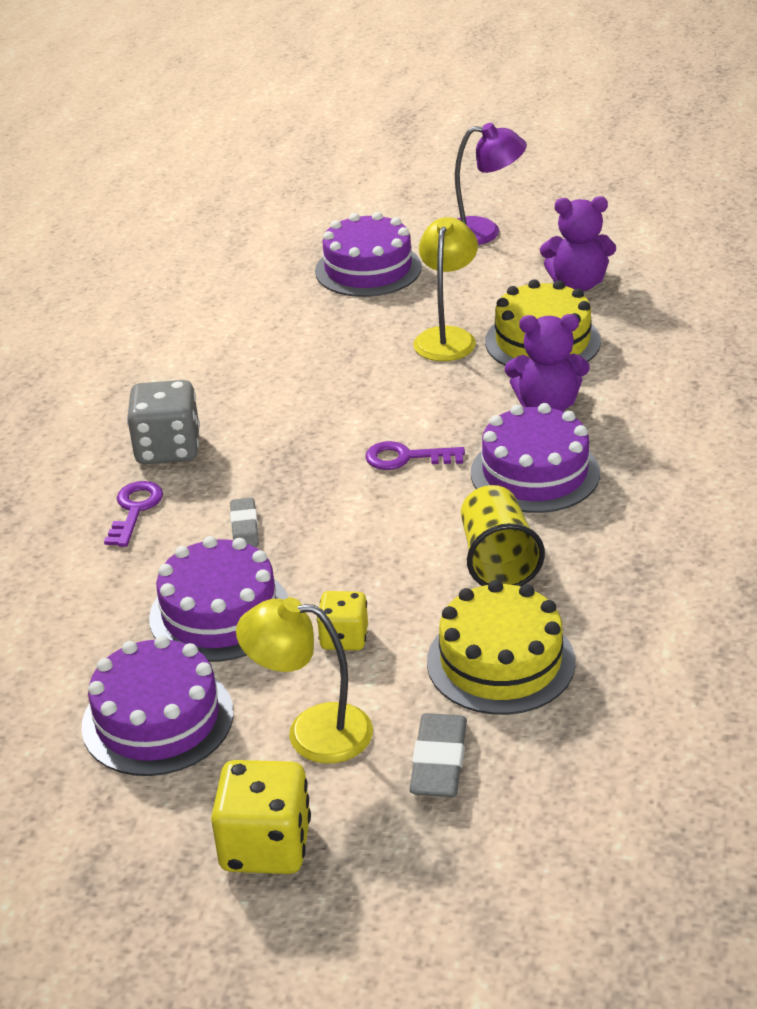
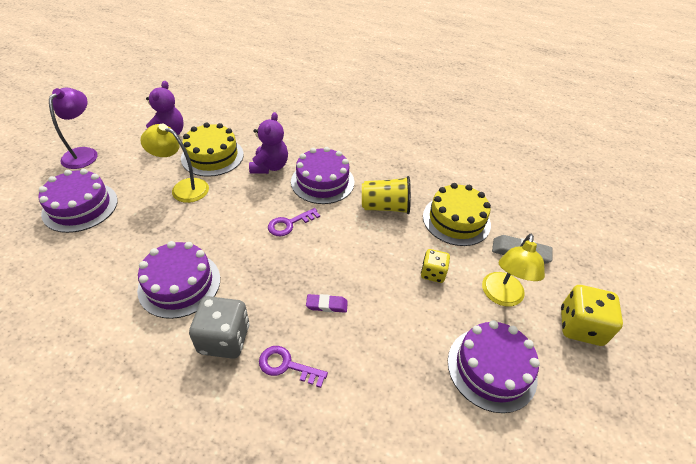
camera: 85 degrees left, 10 degrees up
purple cake [149,536,288,662] -> purple cake moved to [137,241,220,319]
grey eraser [230,498,259,547] -> purple eraser [306,294,348,313]
purple key [365,441,465,470] -> purple key turned 45 degrees clockwise [268,208,320,236]

